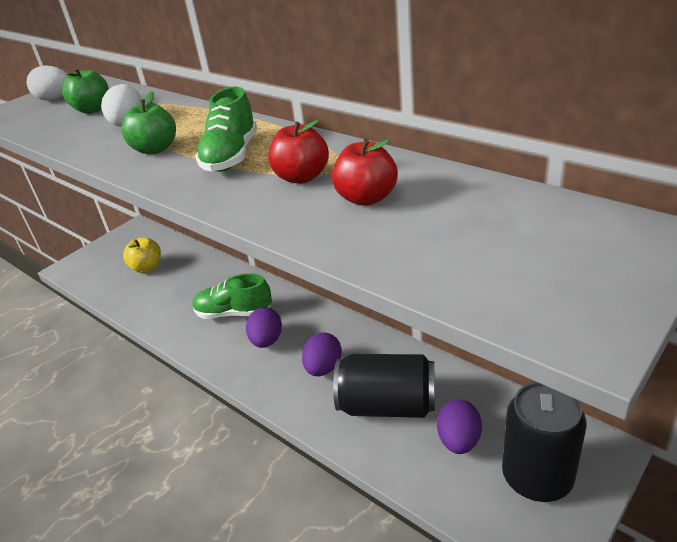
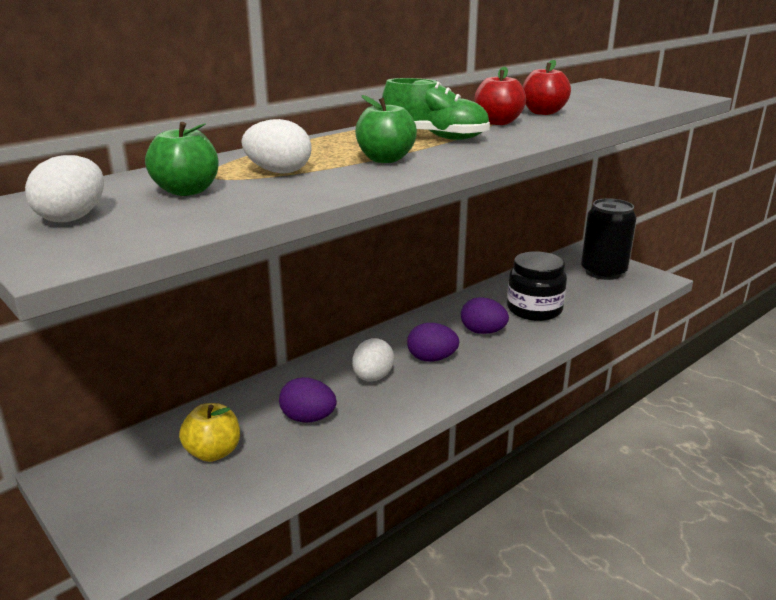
camera: 85 degrees left, 10 degrees down
green shoe [193,273,272,319] -> white egg [352,338,394,382]
black can [333,354,435,418] -> black jar [507,252,567,321]
purple egg [437,400,482,454] -> purple egg moved to [279,377,337,423]

